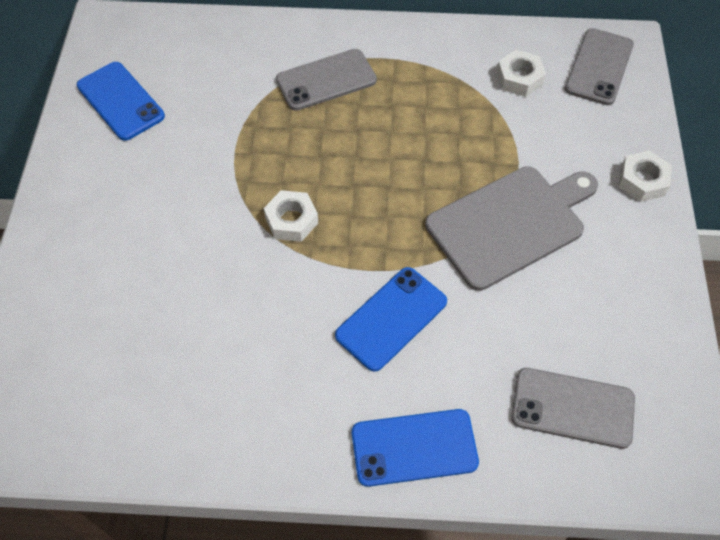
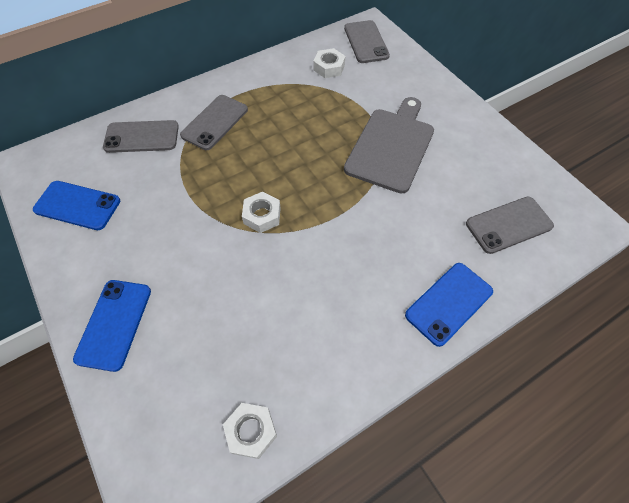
camera: 35 degrees left, 0 degrees up
blue phone [335,267,447,372] -> blue phone moved to [73,280,151,372]
white nut [618,151,672,202] -> white nut moved to [223,403,277,459]
none -> grey phone [103,120,179,153]

